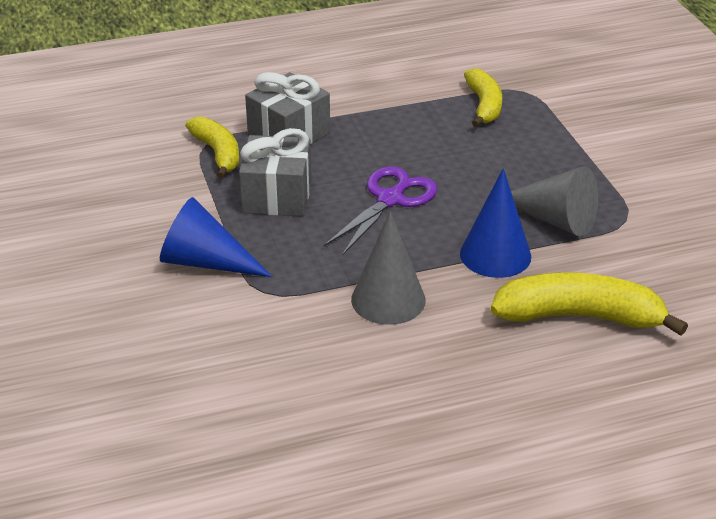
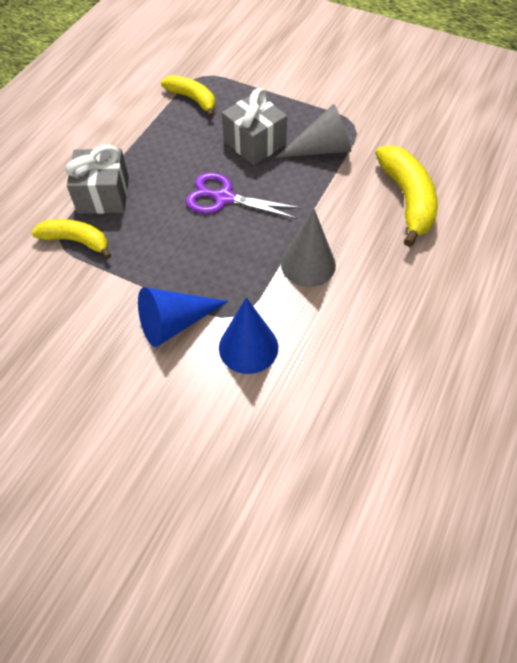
camera: 45 degrees left, 20 degrees up
grey gift [239,128,312,216] -> grey gift moved to [222,88,287,165]
purple scissors [324,166,438,256] -> purple scissors turned 60 degrees counterclockwise [186,172,301,219]
blue cone [460,168,531,278] -> blue cone moved to [219,297,278,374]
yellow banana [491,272,688,336] -> yellow banana turned 120 degrees clockwise [375,145,438,247]

